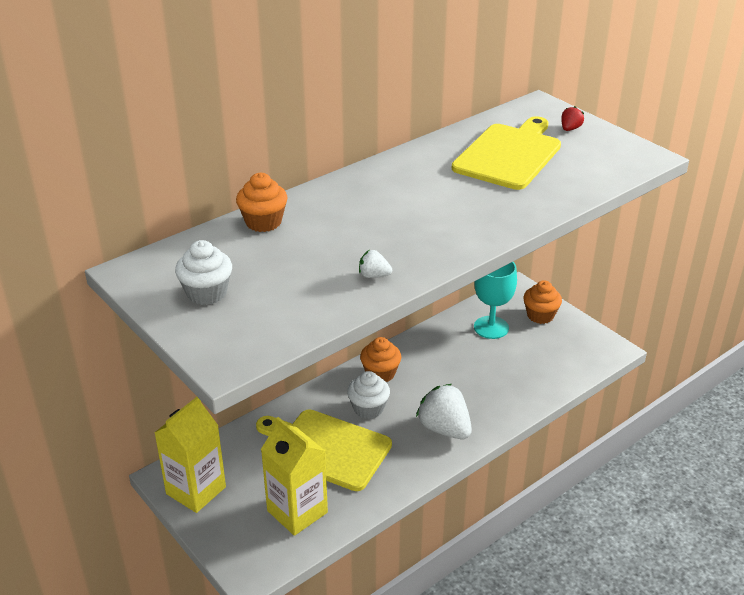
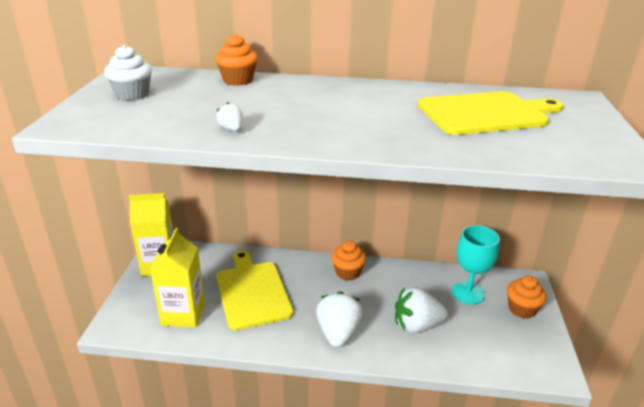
camera: 45 degrees right, 5 degrees down
white cupcake [347,371,390,419] -> none
red strawberry [561,106,584,131] -> none
none -> white strawberry [395,287,448,333]

